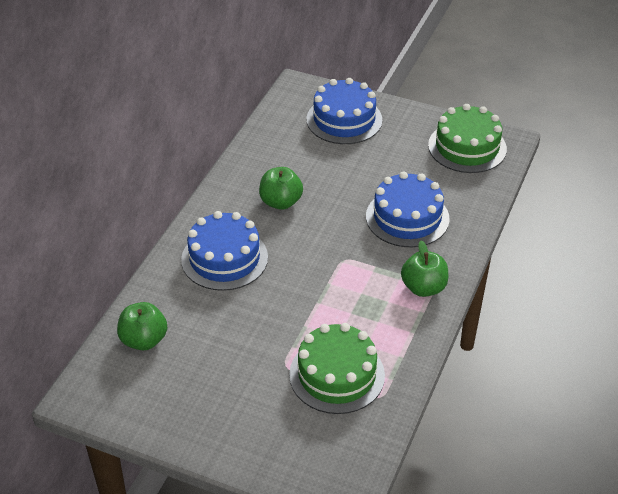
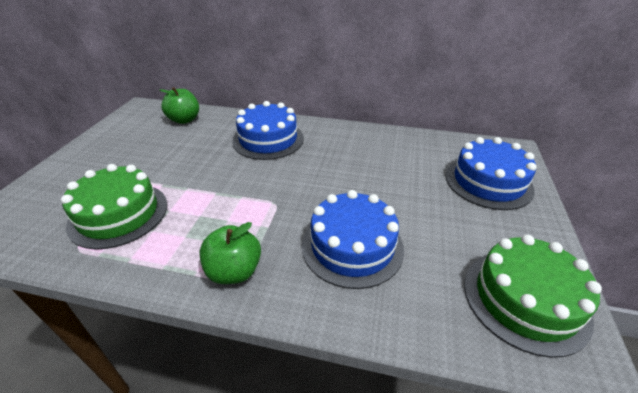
camera: 80 degrees right, 5 degrees down
green apple [259,167,303,210] -> none

